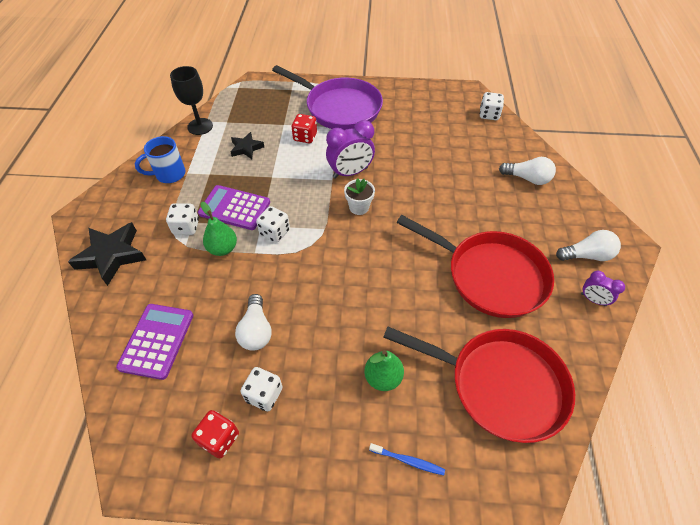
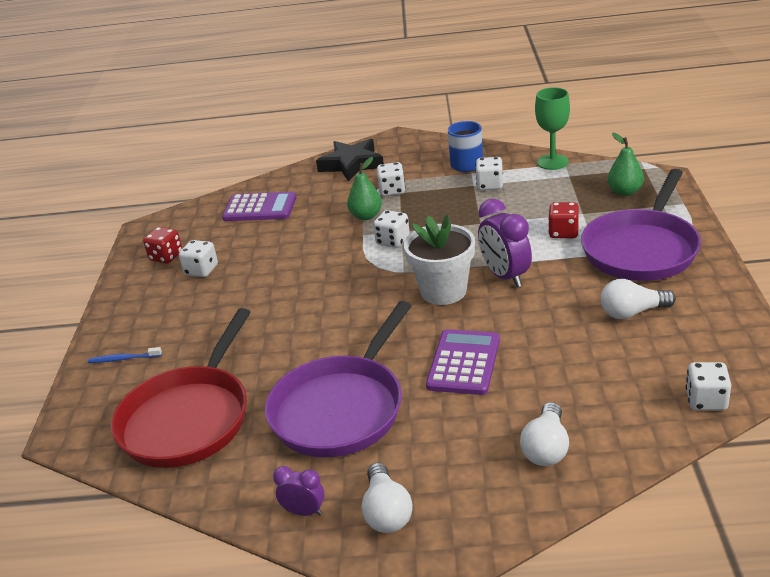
camera: 90 degrees right, 20 degrees down
black goblet [170,66,213,135] -> green goblet [535,87,570,170]
purple calculator [198,185,270,230] -> purple calculator moved to [426,329,500,395]
black star [231,132,264,159] -> none
white light bulb [235,294,272,351] -> white light bulb moved to [601,279,676,319]
white flower pot [344,178,375,215] -> white flower pot [404,215,475,305], size x1.78
green pear [364,350,404,391] -> green pear moved to [607,133,644,196]
blue toothbrush [369,443,445,475] -> blue toothbrush turned 75 degrees clockwise [88,347,162,363]
red pan [397,215,554,318] -> purple pan [265,301,412,457]
purple clock [581,271,625,306] -> purple clock turned 75 degrees clockwise [273,466,324,516]
none -> white dice [475,157,503,190]

